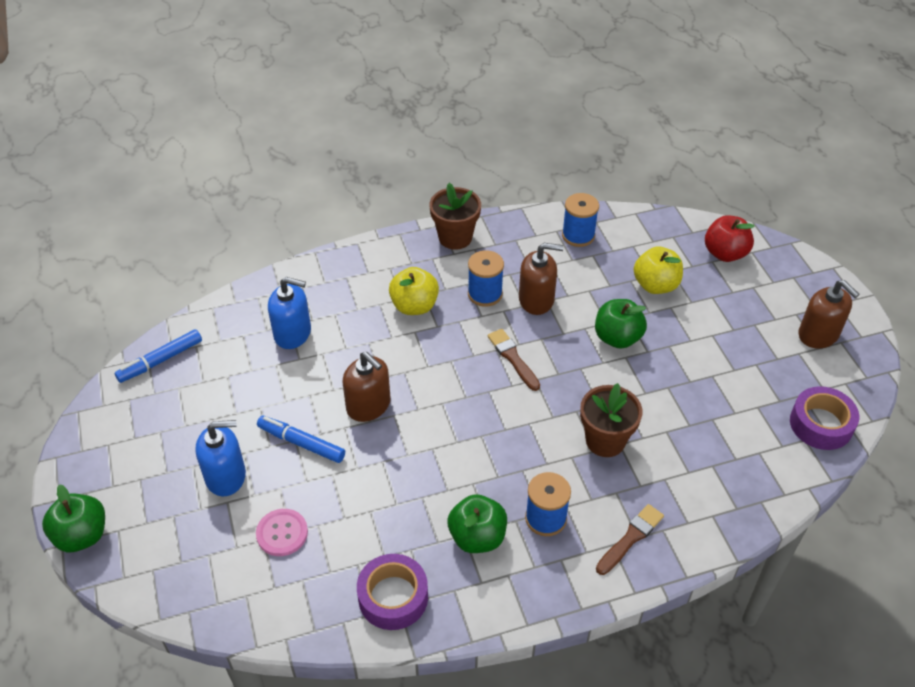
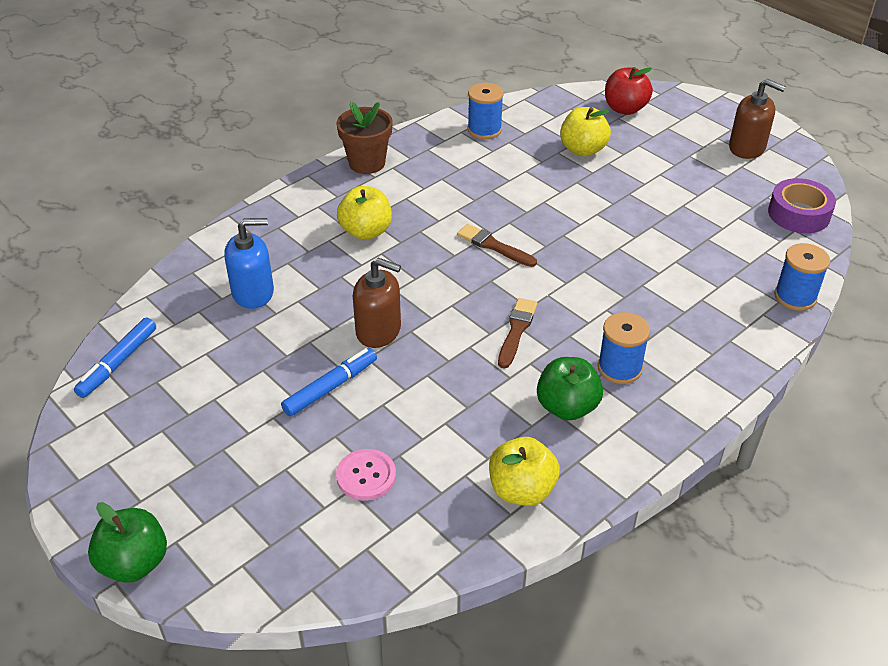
camera: 25 degrees left, 5 degrees down
blue soap dispenser [195,420,246,496] -> none
blue marker [257,415,345,463] -> blue marker turned 135 degrees clockwise [281,348,377,417]
purple tape [357,554,428,630] -> yellow apple [489,437,560,506]
blue spool [468,250,504,307] -> blue spool moved to [774,243,830,311]
brown soap dispenser [519,243,564,315] -> none
brown flower pot [580,383,642,457] -> none
green apple [595,299,647,349] -> none
brown brush [596,504,664,575] -> brown brush moved to [498,298,537,369]

